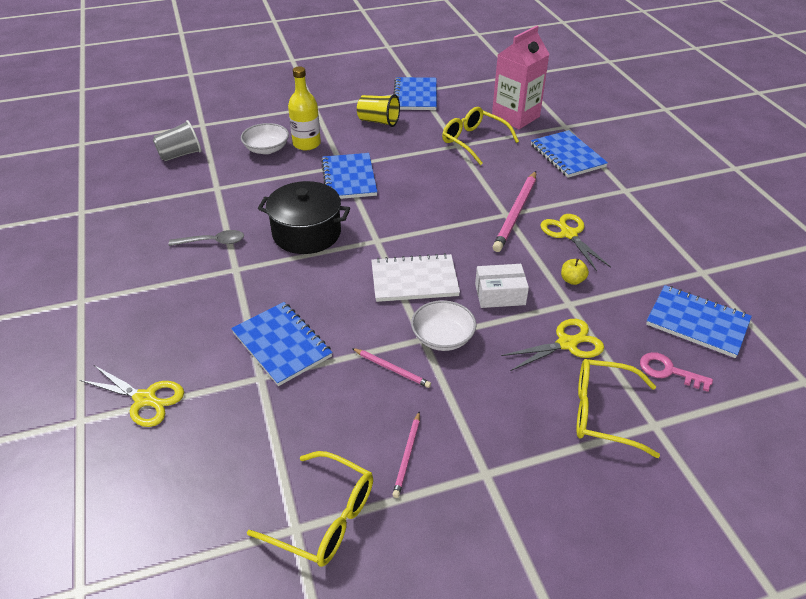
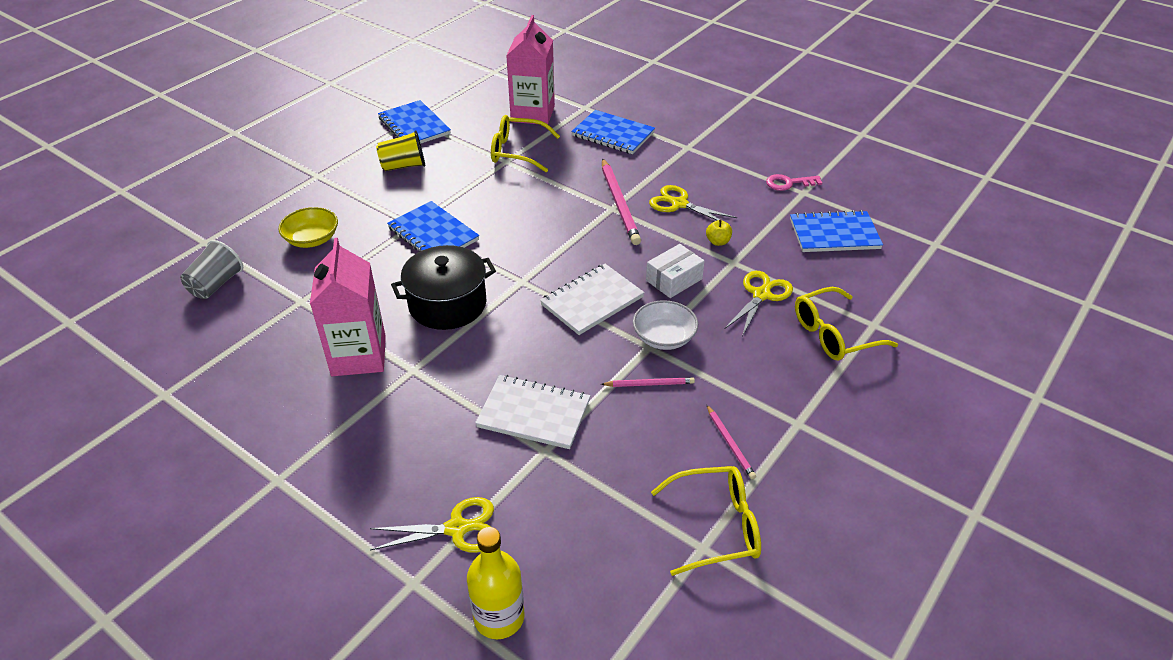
camera: 35 degrees left, 0 degrees up
grey spoon [169,230,244,246] -> pink carton [310,238,386,376]
blue notebook [231,302,333,386] -> white notebook [475,375,590,449]
white bowl [241,123,289,154] -> yellow bowl [278,207,338,248]
yellow bottle [288,67,321,150] -> yellow bottle moved to [467,527,525,639]
pink key [640,352,713,392] -> pink key moved to [766,174,822,191]

